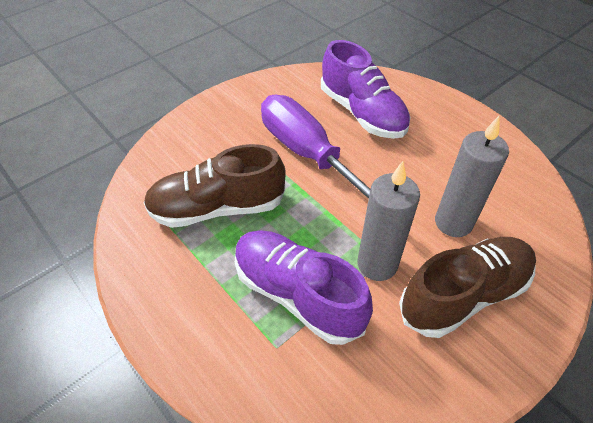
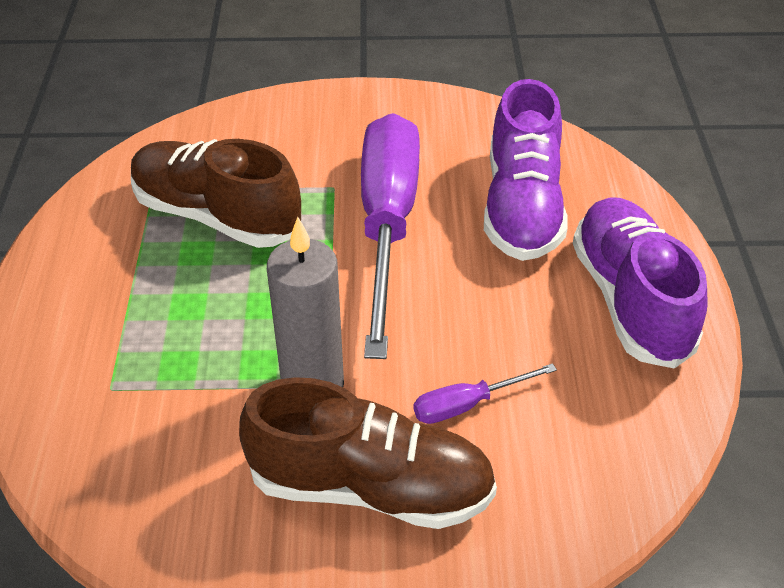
camera: 40 degrees right, 5 degrees down
purple shoe [235,230,373,345] -> purple shoe moved to [573,197,708,369]
grey candle [435,116,509,237] -> purple screwdriver [414,363,557,424]

